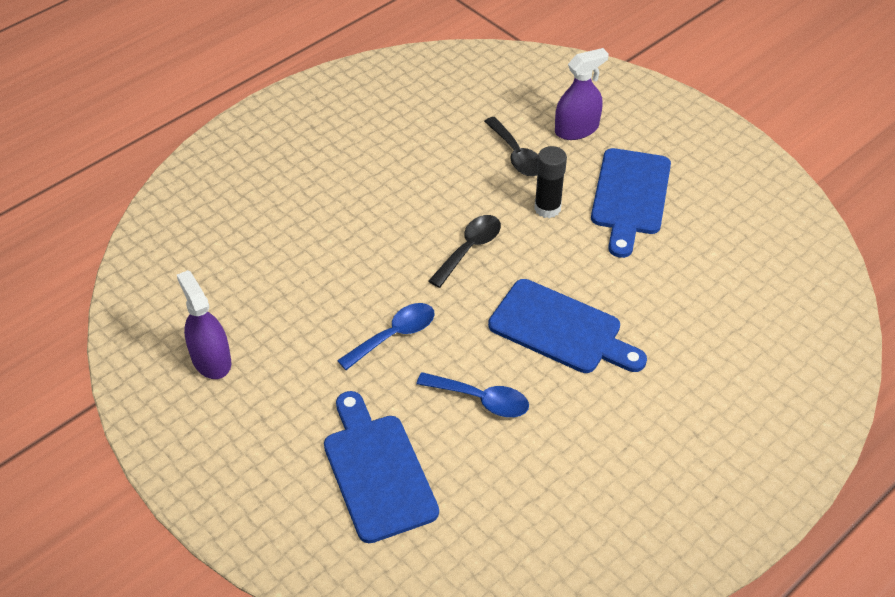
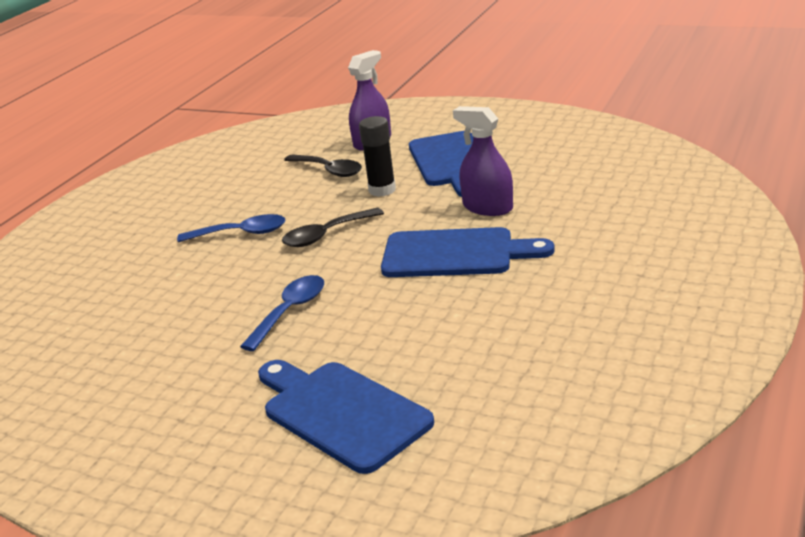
camera: 20 degrees left, 20 degrees down
purple spray bottle [177,270,231,379] -> purple spray bottle moved to [453,106,513,216]
blue spoon [416,372,529,417] -> blue spoon moved to [177,214,286,242]
black spoon [429,215,501,288] -> black spoon turned 135 degrees counterclockwise [282,208,384,247]

